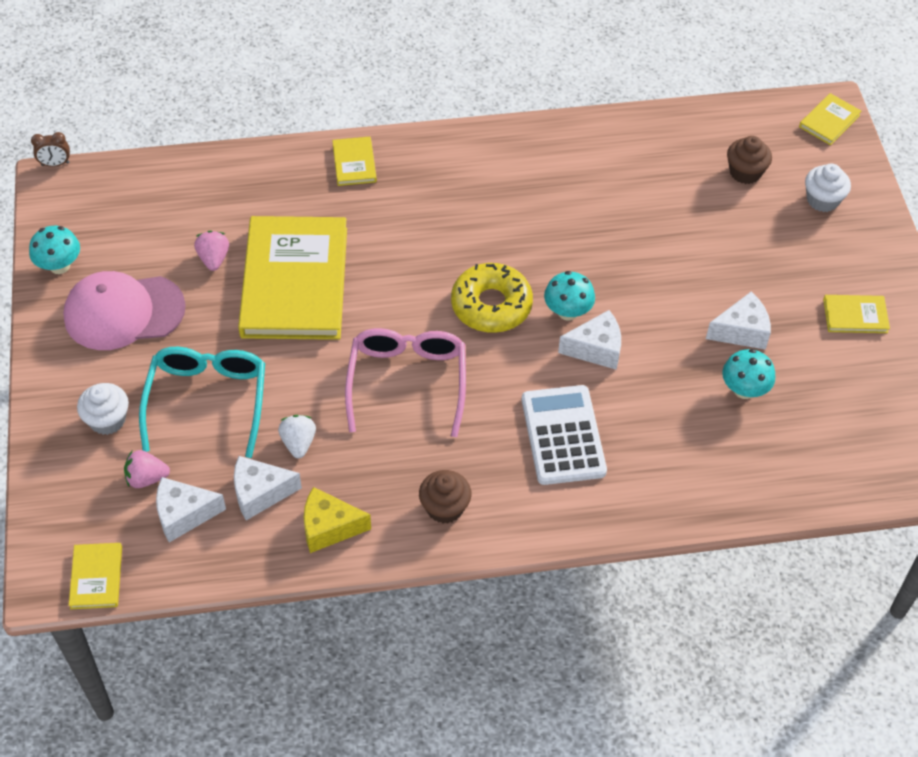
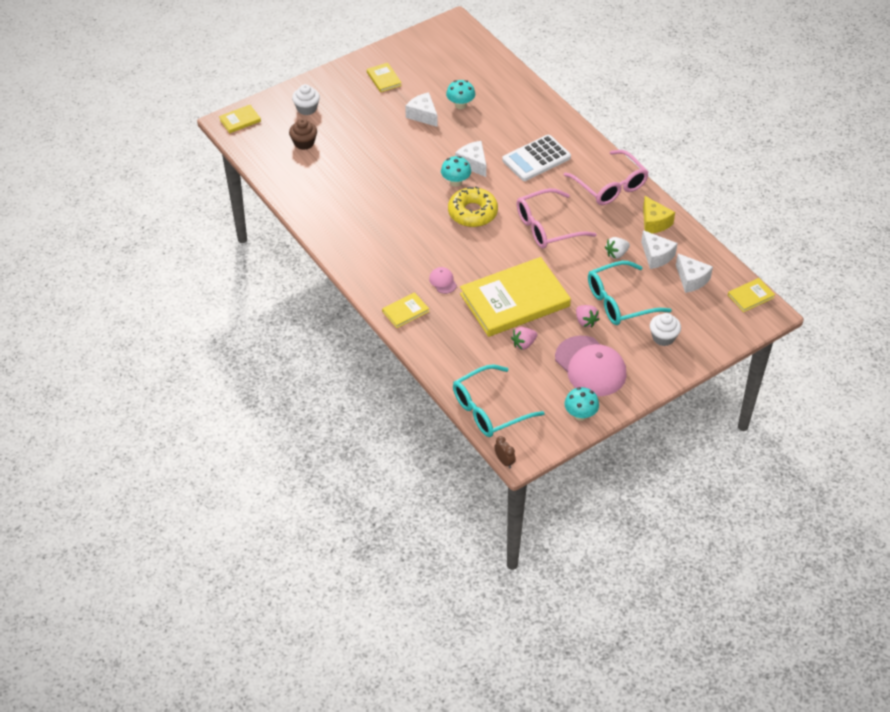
camera: 115 degrees left, 5 degrees down
pink strawberry [124,450,170,488] -> pink strawberry moved to [576,305,599,327]
brown cupcake [419,470,471,524] -> pink glasses [564,150,649,205]
yellow book [799,93,861,145] -> yellow book turned 45 degrees counterclockwise [219,105,261,133]
none -> pink cap [429,267,457,294]
none -> turquoise glasses [453,364,545,437]

